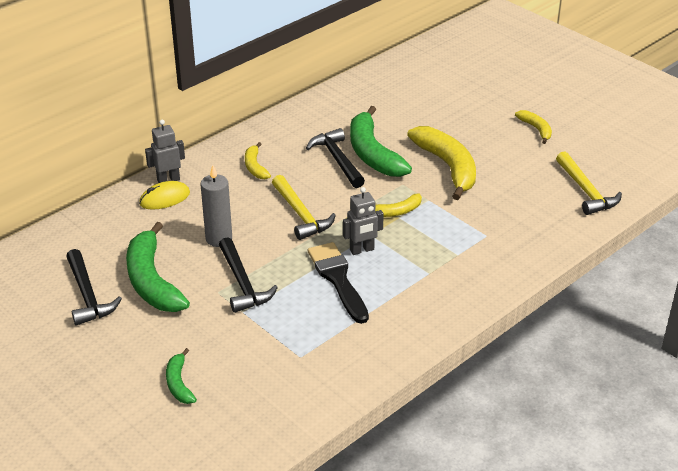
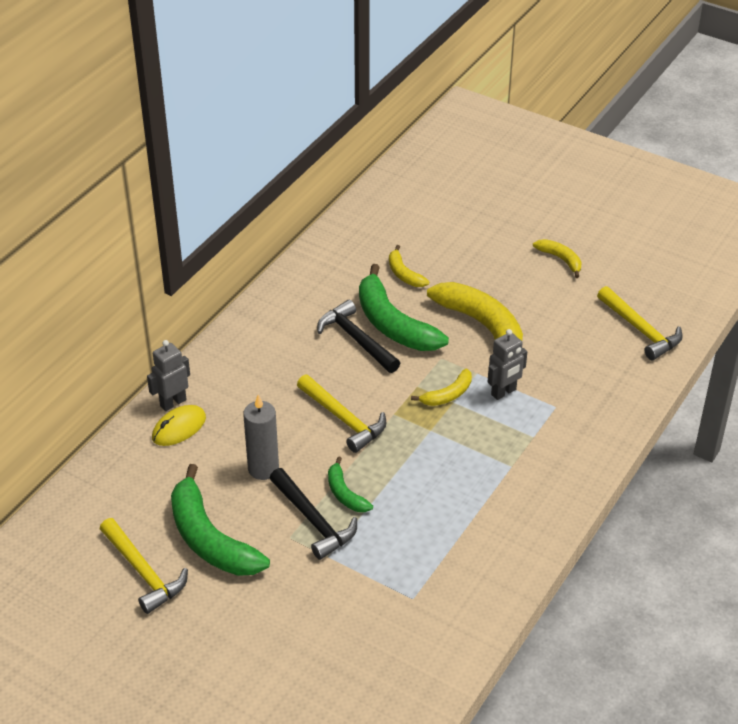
camera: 15 degrees left, 5 degrees up
black hammer [66,249,122,326] -> yellow hammer [100,518,188,614]
green banana [166,348,197,404] -> green banana moved to [328,456,373,512]
yellow banana [245,142,271,179] -> yellow banana moved to [389,245,429,287]
black brush [308,242,369,324] -> none
grey robot [343,187,384,255] -> grey robot moved to [488,329,527,400]

